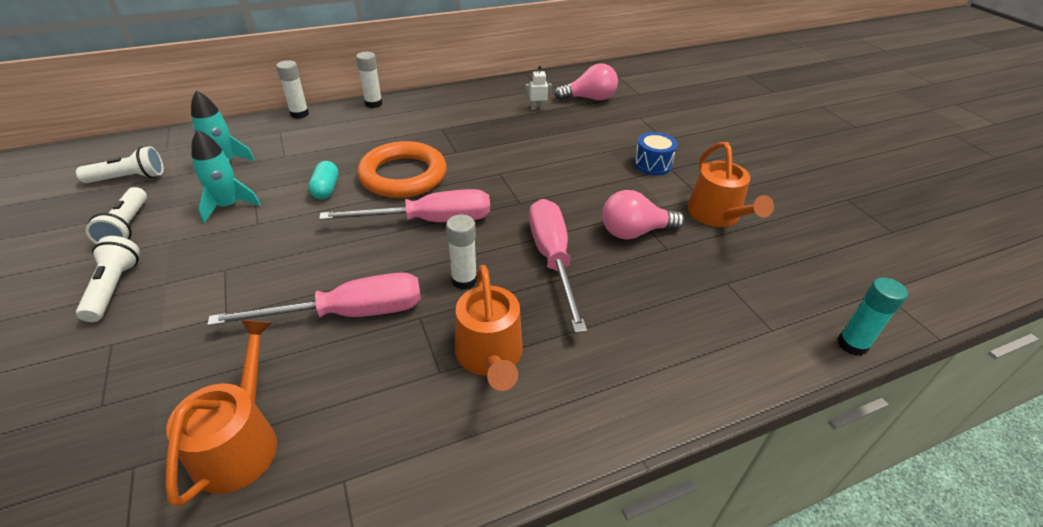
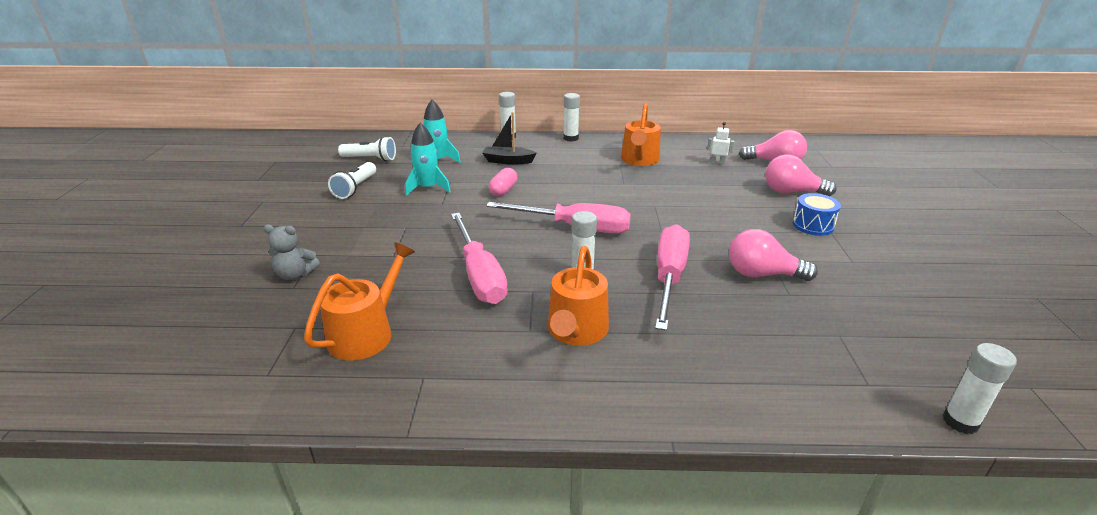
camera: 25 degrees right, 10 degrees down
white flashlight [76,236,140,322] -> none
pink screwdriver [207,272,421,326] -> pink screwdriver turned 60 degrees clockwise [451,213,508,304]
turquoise capsule [308,161,339,199] -> pink capsule [489,168,518,196]
orange ring [357,141,447,198] -> none
orange watering can [687,142,774,227] -> orange watering can moved to [621,103,661,166]
turquoise glue stick [838,277,908,356] -> white glue stick [943,343,1017,434]
none -> grey teddy bear [264,225,320,280]
none -> black boat [482,112,537,165]
none -> pink light bulb [766,154,837,196]

